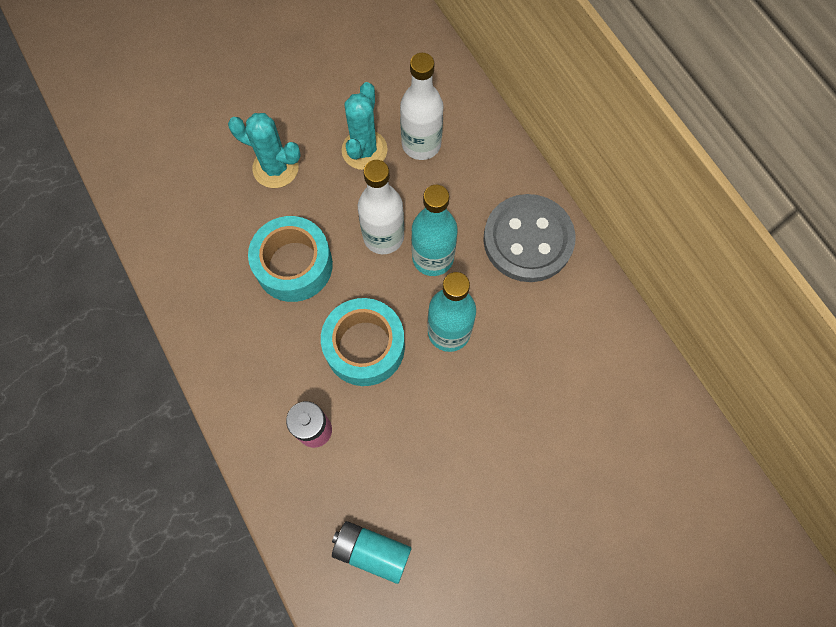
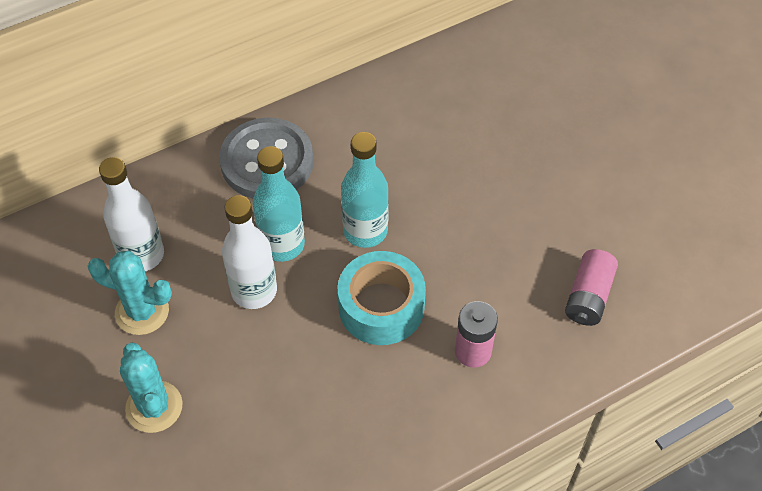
camera: 90 degrees left, 15 degrees down
turquoise cactus [228,113,301,188] -> turquoise cactus turned 45 degrees counterclockwise [120,343,183,433]
turquoise tape [248,216,333,302] -> none
turquoise battery [332,521,411,584] -> pink battery [565,249,618,326]

